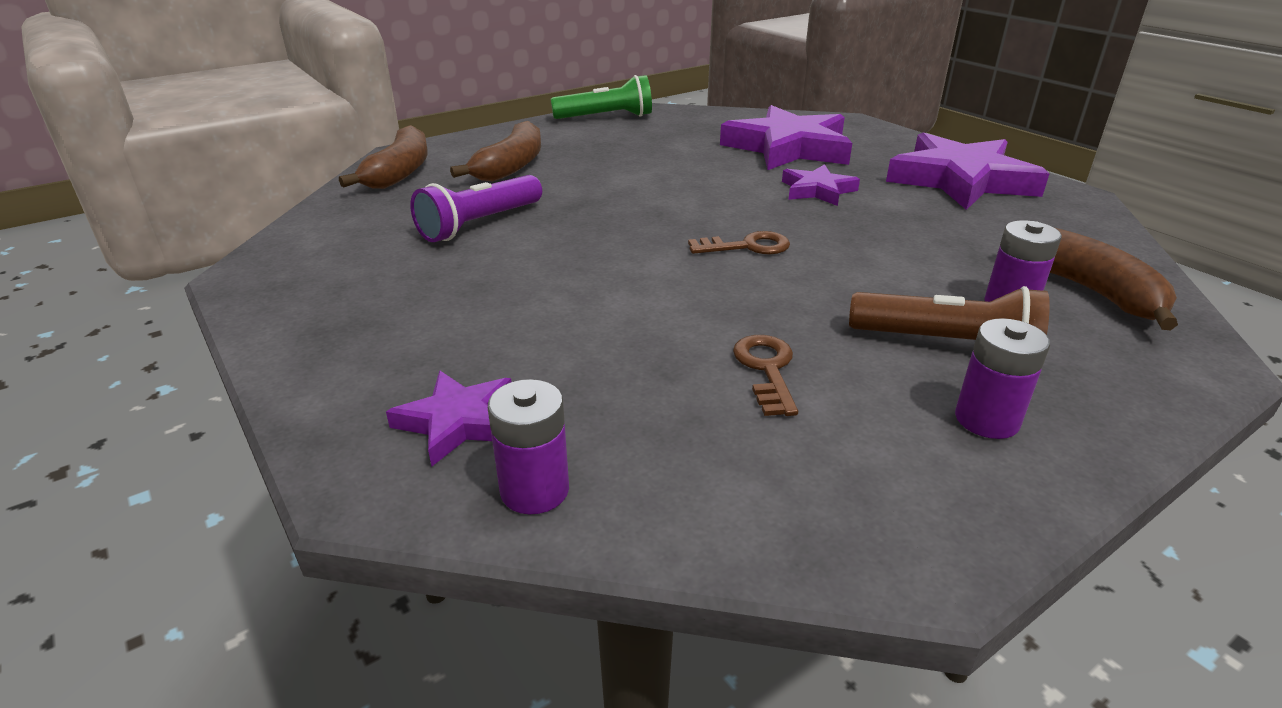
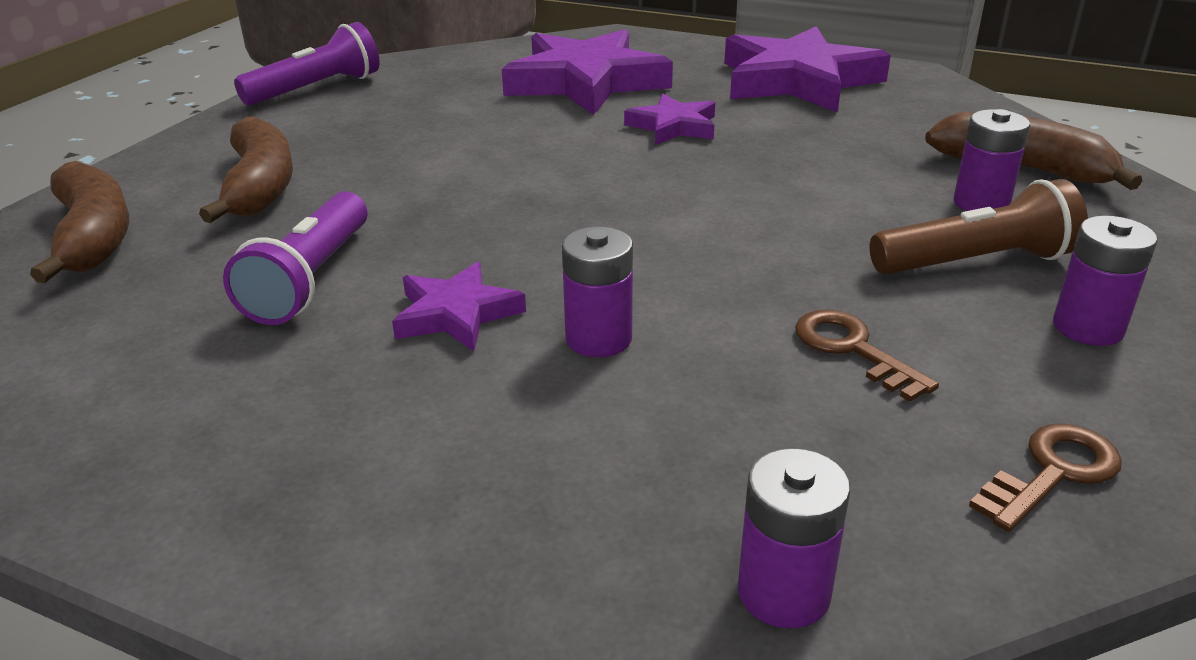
camera: 30 degrees left, 0 degrees up
purple star [386,371,511,466] -> purple star moved to [392,262,526,351]
green flashlight [551,75,652,119] -> purple flashlight [234,22,379,106]
brown key [688,231,790,254] -> brown key moved to [969,424,1122,532]
none -> purple battery [562,227,633,357]

